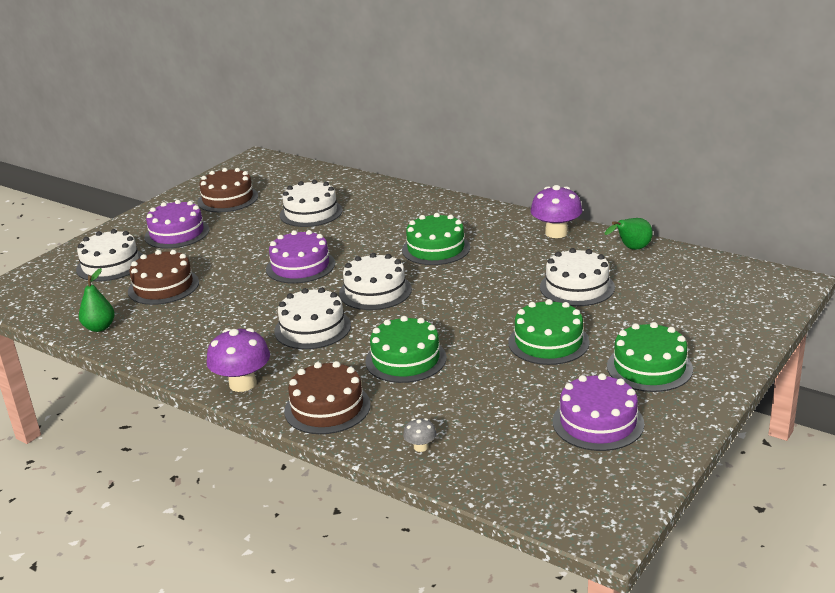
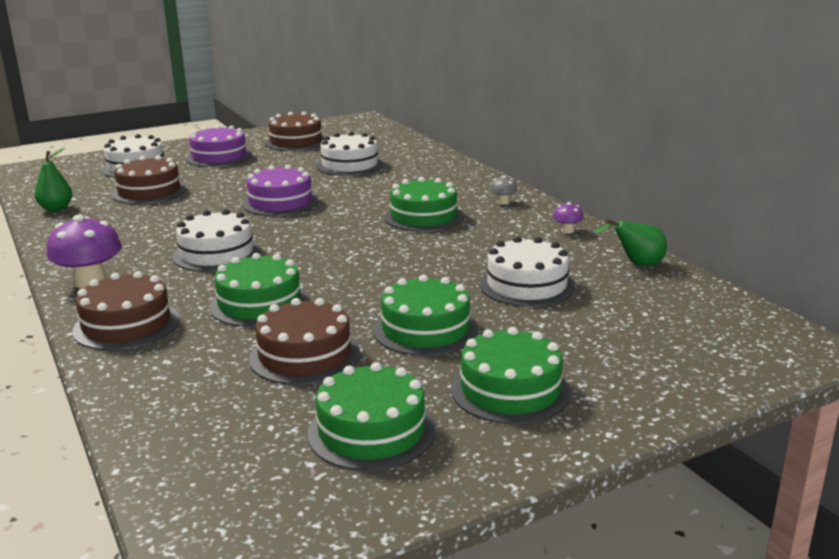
camera: 25 degrees right, 5 degrees down
white cake [339,253,412,310] -> none
grey mushroom [403,418,437,452] -> grey mushroom moved to [490,175,518,205]
purple mushroom [531,185,583,238] -> purple mushroom [553,202,584,234], size x0.48
purple cake [553,373,644,451] -> green cake [307,362,436,471]
none -> brown cake [249,298,360,385]

